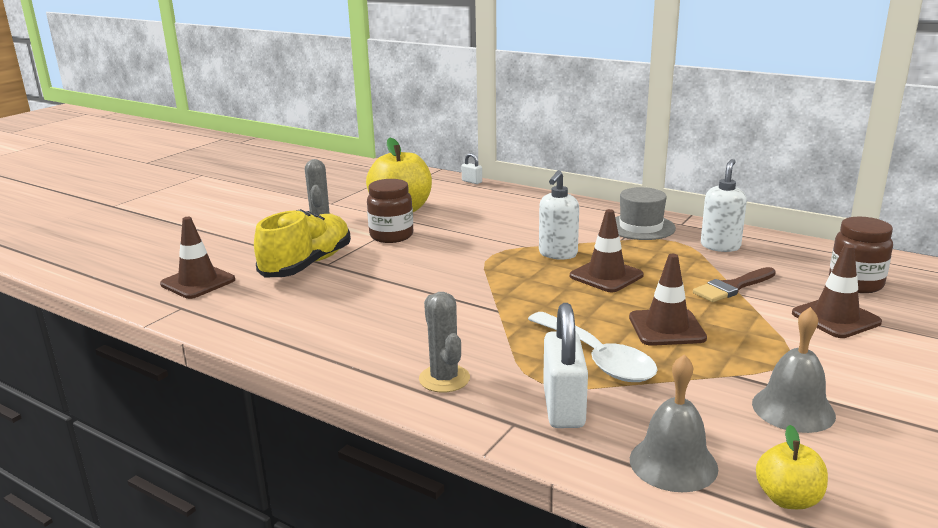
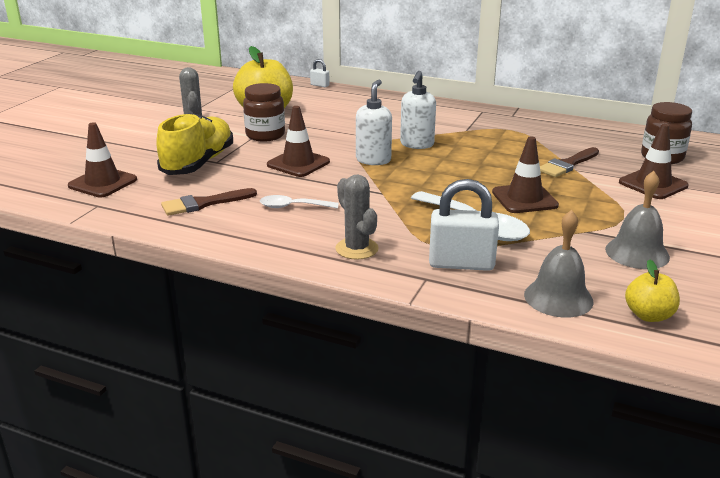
camera: 10 degrees left, 5 degrees up
white padlock [543,303,588,428] -> white padlock turned 75 degrees counterclockwise [429,179,499,271]
brown traffic cone [570,209,644,292] -> brown traffic cone moved to [267,106,330,177]
grey hat [615,187,676,240] -> none
white soap dispenser [701,159,747,252] -> white soap dispenser moved to [356,80,392,165]
none -> brown brush [161,188,257,216]
none -> white spoon [260,195,339,209]

